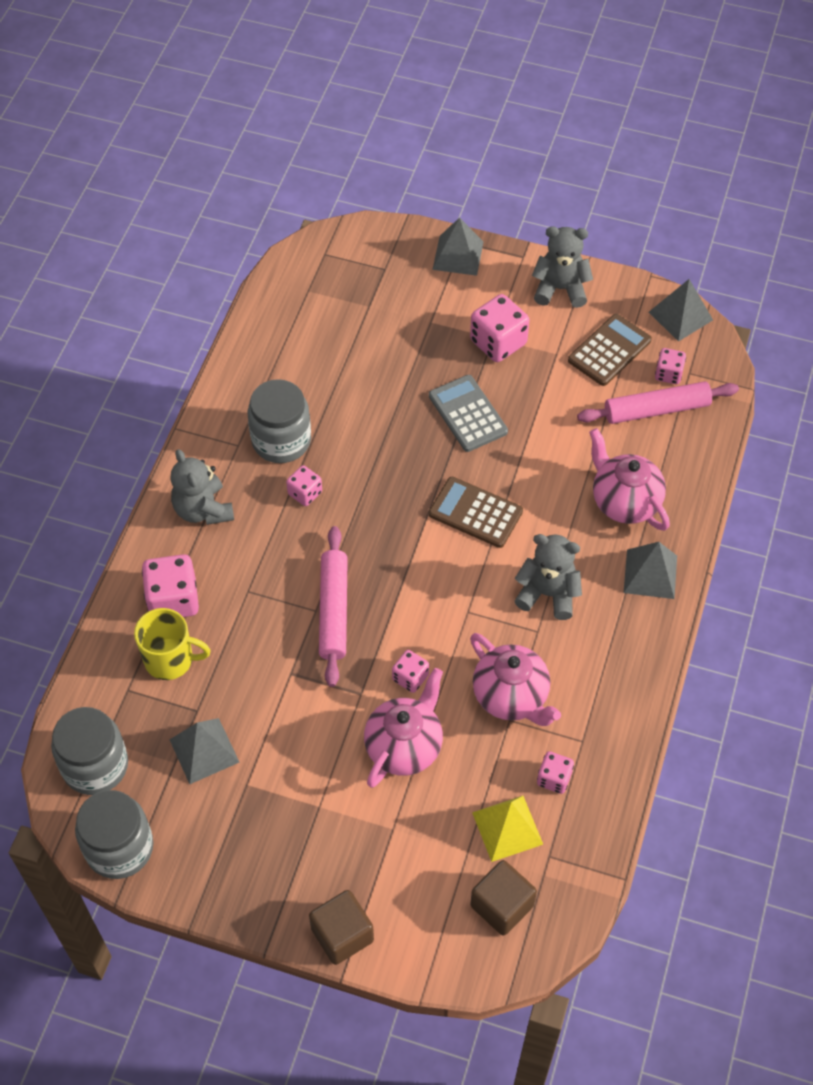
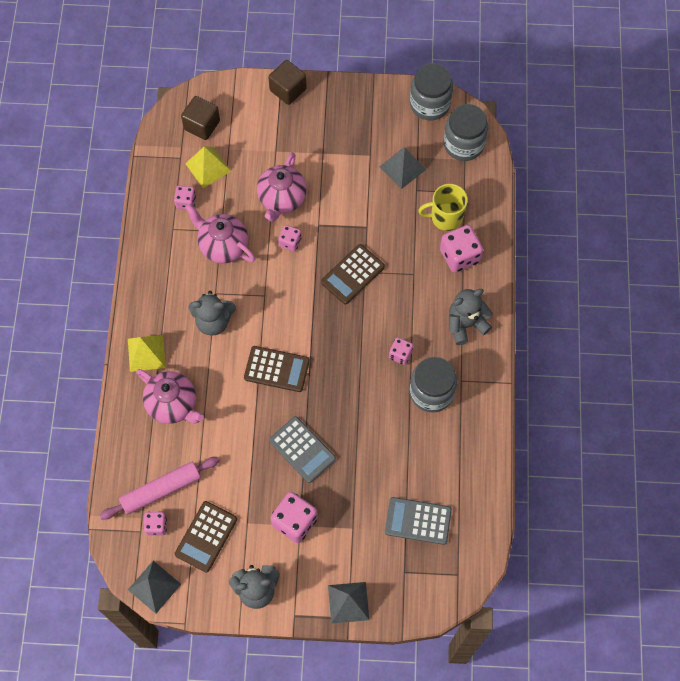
camera: 165 degrees right, 10 degrees up
grey teddy bear [170,449,234,525] -> grey teddy bear turned 75 degrees counterclockwise [449,289,493,345]
pink rolling pin [319,526,348,687] -> brown calculator [321,244,385,304]
grey pyramid [624,542,677,599] -> yellow pyramid [128,335,166,372]
none -> grey calculator [385,497,452,545]

